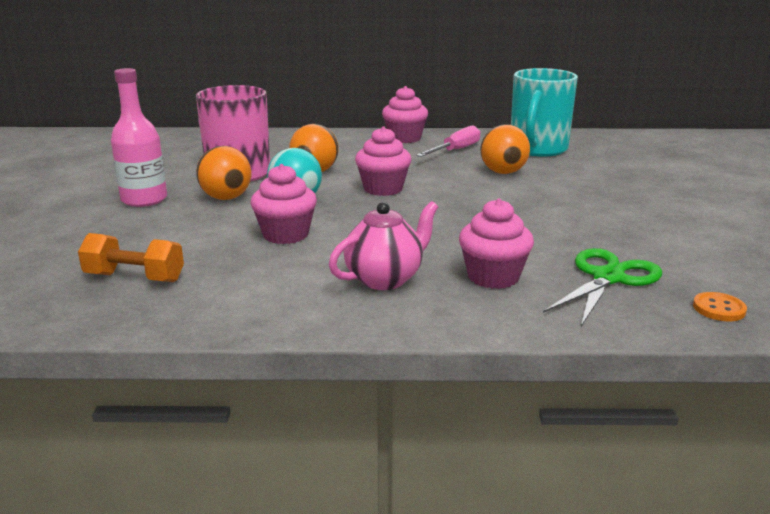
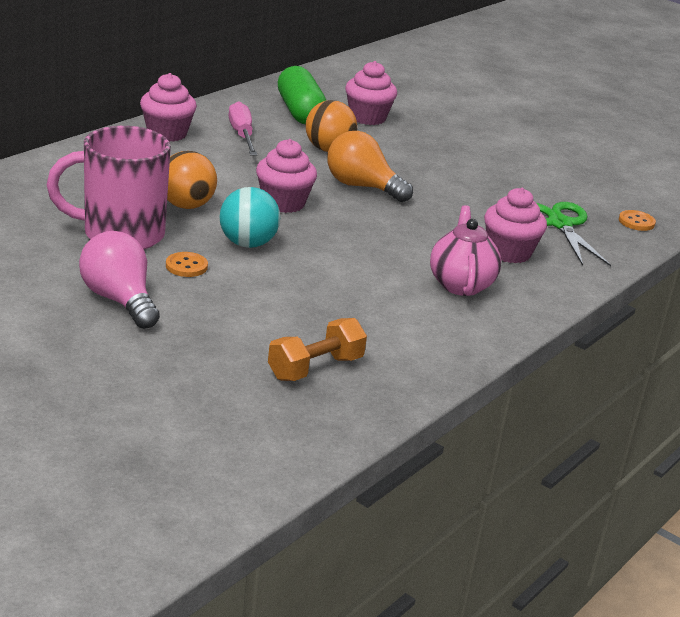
camera: 55 degrees left, 5 degrees up
pink bottle [111,68,167,207] -> pink light bulb [79,231,160,329]
orange ball [196,146,251,200] -> orange button [166,252,208,277]
pink cupcake [251,164,317,244] -> pink cupcake moved to [345,61,397,125]
turquoise mug [511,68,578,157] -> green capsule [278,66,326,124]
none -> orange light bulb [327,131,413,202]

